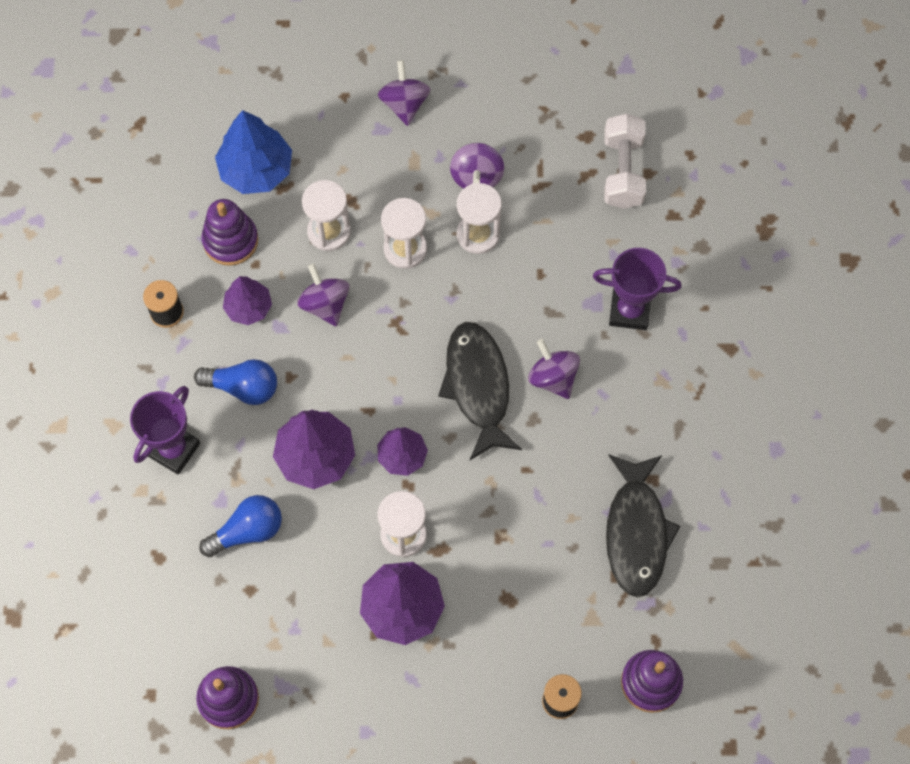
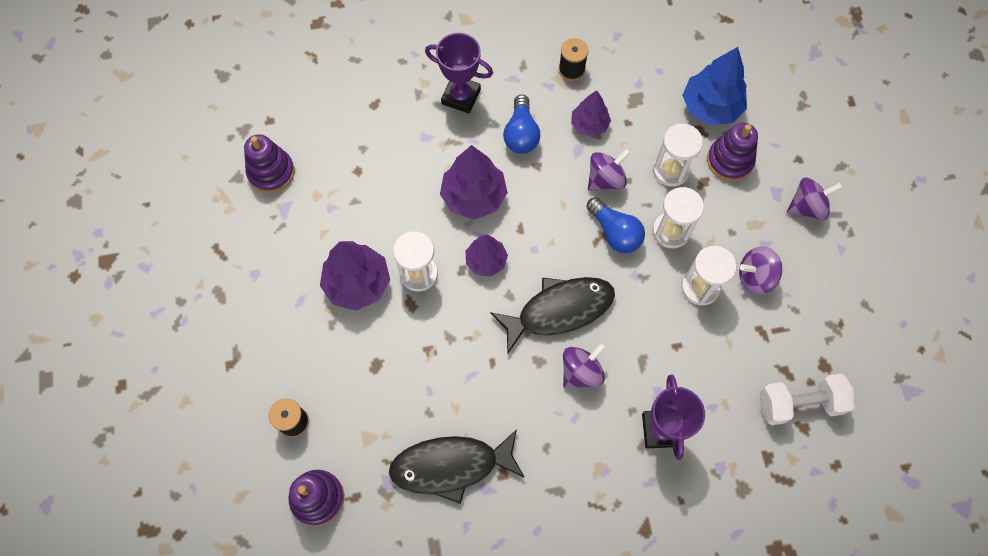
camera: 80 degrees right, 0 degrees up
blue light bulb [199,495,282,557] -> blue light bulb moved to [587,197,645,253]
purple stacking toy [201,199,258,266] -> purple stacking toy moved to [707,123,758,182]

